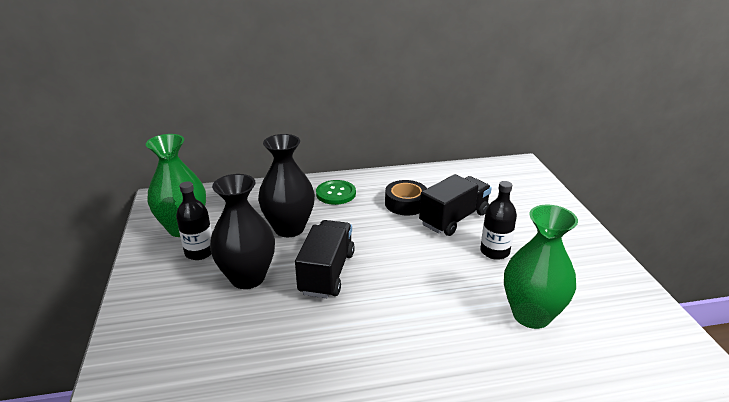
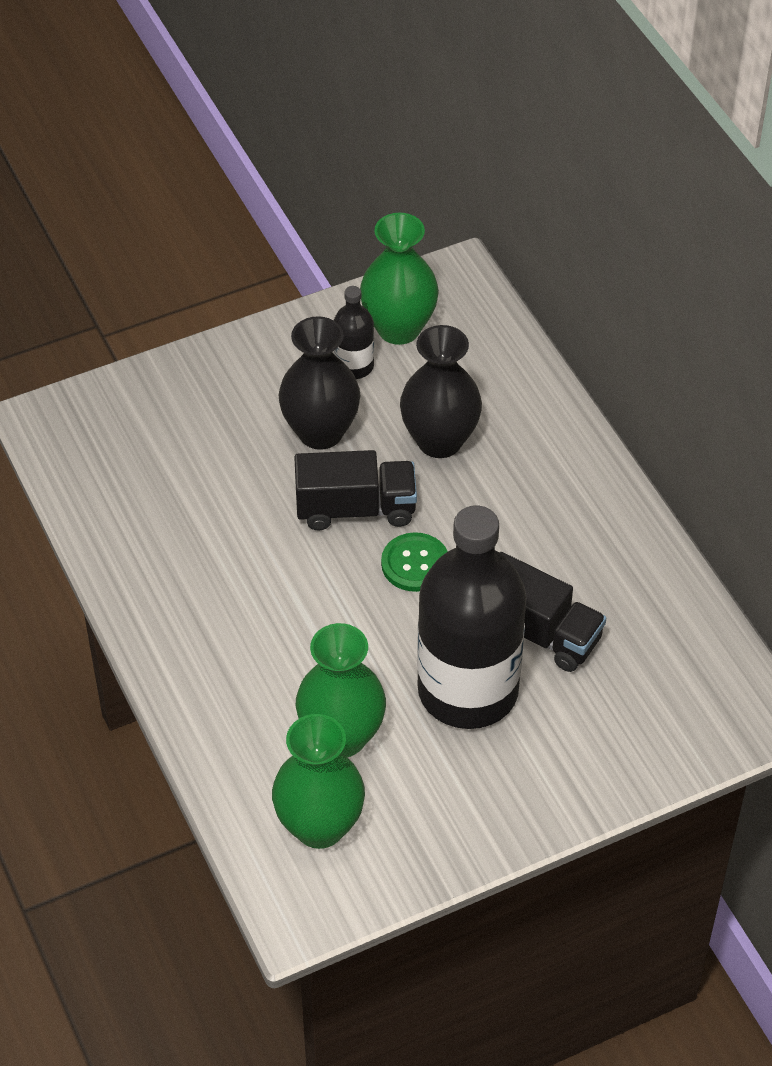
camera: 75 degrees right, 20 degrees up
green button [316,180,356,205] -> green button moved to [381,532,448,592]
black tape [385,180,427,215] -> none
black bottle [480,181,517,260] -> black bottle [417,505,526,729], size x2.28
none -> green vase [272,714,365,849]

